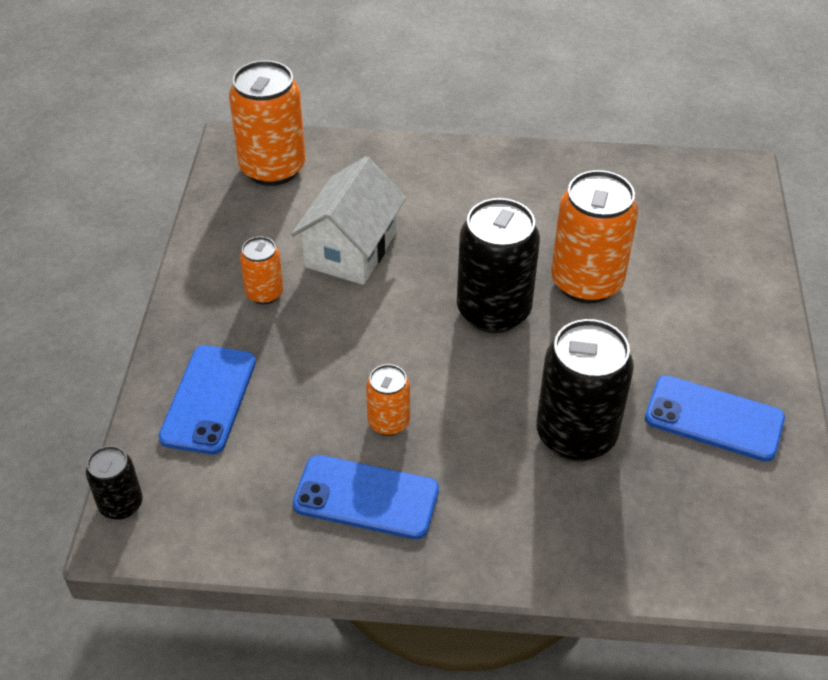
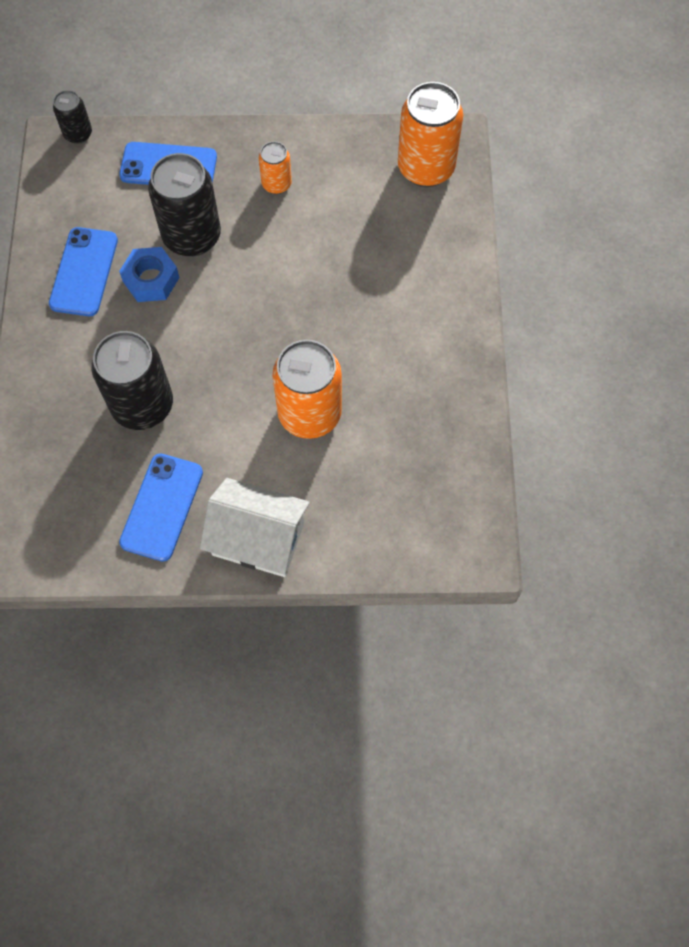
camera: 85 degrees right, 20 degrees up
white house [291,156,406,285] -> white house moved to [200,478,310,577]
orange can [366,364,410,436] -> blue nut [119,247,180,302]
black can [457,198,540,333] -> black can moved to [148,153,221,257]

